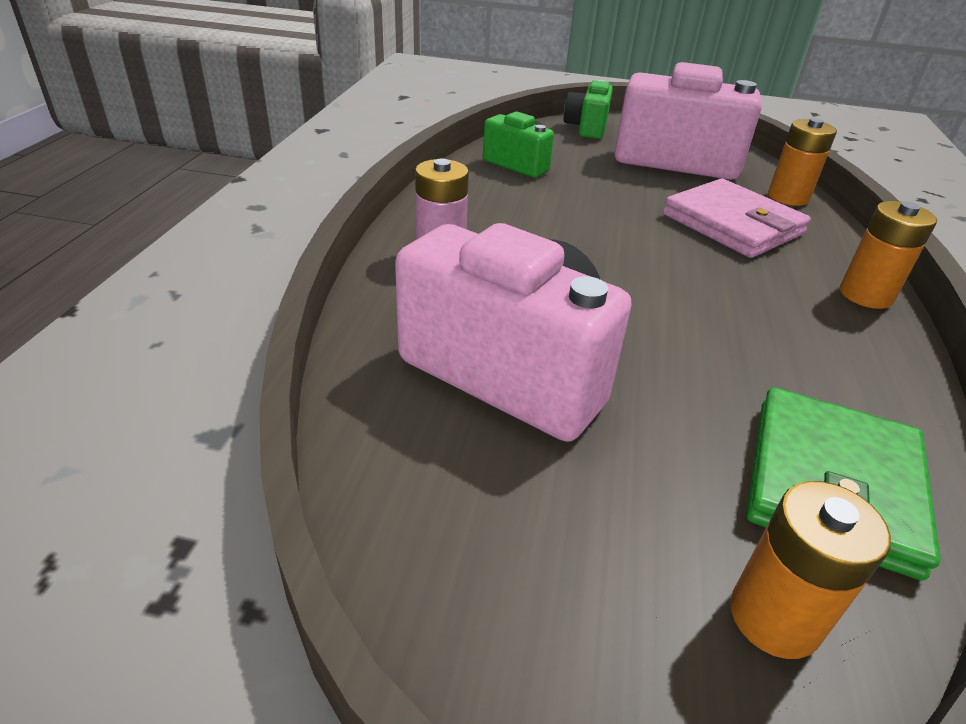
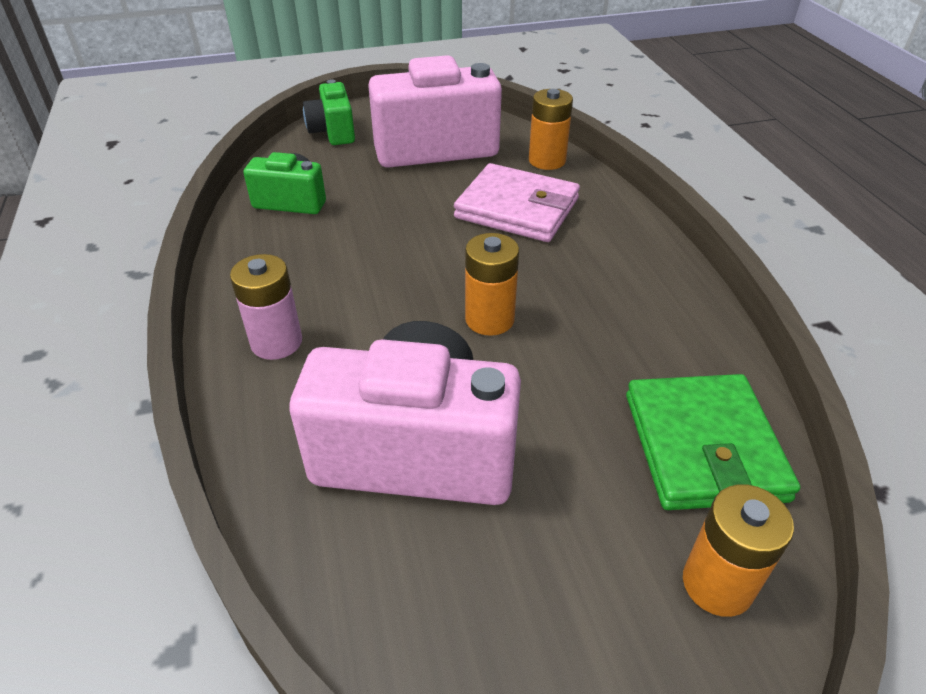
camera: 25 degrees left, 5 degrees up
orange battery [840,201,937,309] -> orange battery moved to [465,233,519,336]

